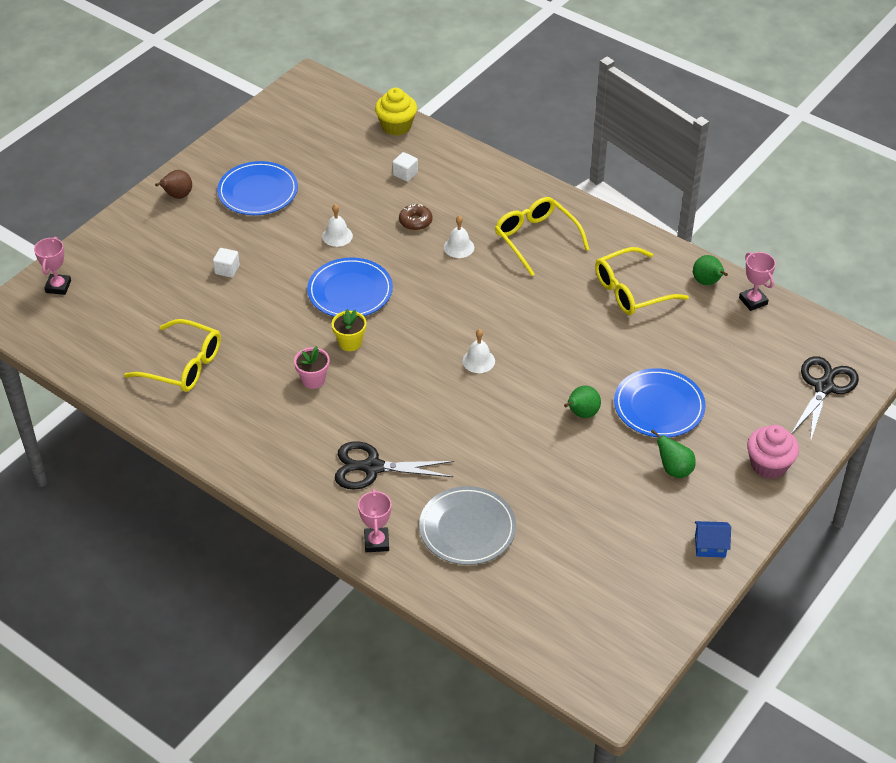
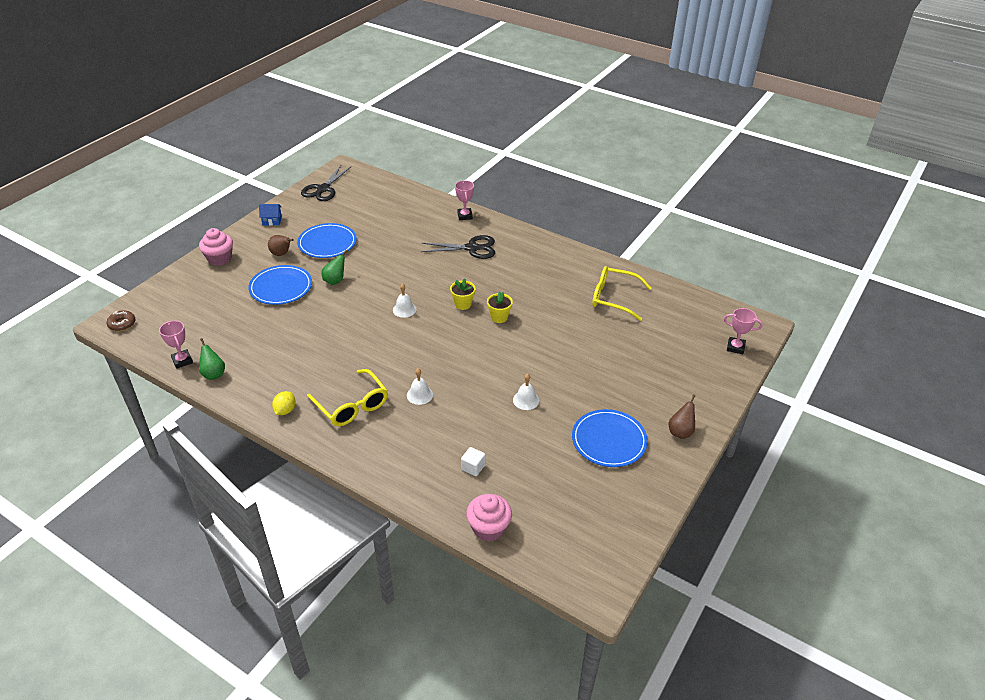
camera: 175 degrees right, 5 degrees down
pink trophy [34,237,71,295] -> pink trophy turned 75 degrees counterclockwise [724,308,763,354]
white cube [213,248,240,278] -> none
pink flower pot [294,346,330,389] -> none
blue plate [307,257,393,317] -> blue plate moved to [297,223,357,258]
yellow cupcake [375,88,417,136] -> pink cupcake [466,494,512,542]
brown donut [399,203,432,231] -> brown donut moved to [107,310,136,331]
grey plate [419,486,516,565] -> none
yellow glasses [595,247,689,315] -> none
green pear [651,429,696,478] -> brown pear [268,235,294,256]
black scissors [791,356,859,442] -> black scissors moved to [301,165,351,201]
none -> yellow lemon [272,391,296,415]
none -> yellow flower pot [450,278,475,310]

